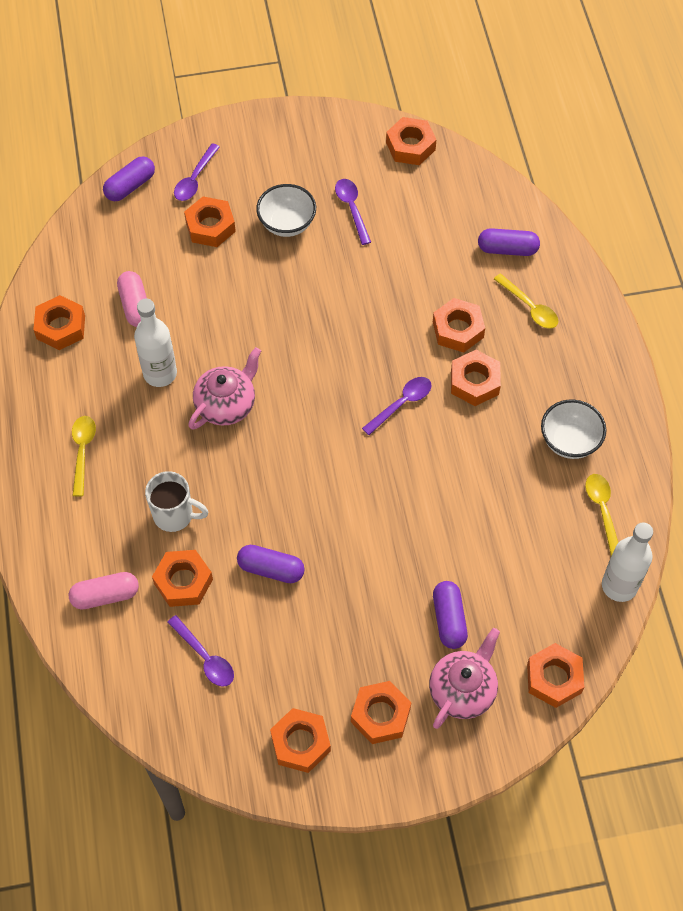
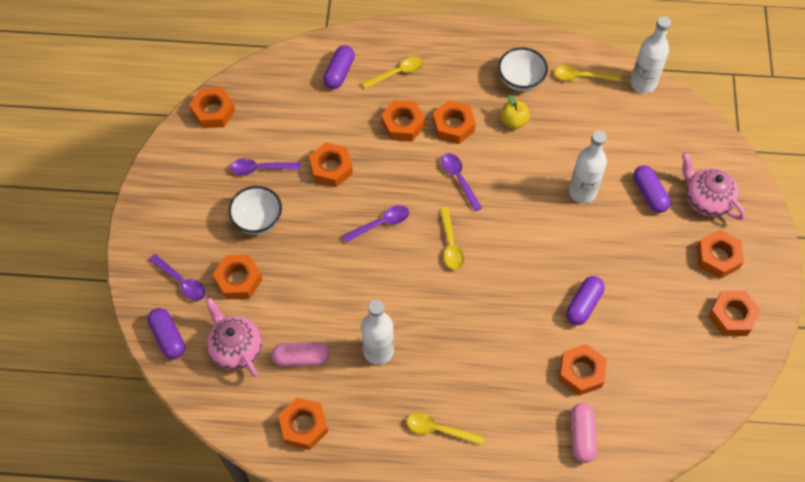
camera: 75 degrees left, 0 degrees up
white mug [145,471,208,532] -> none
purple spoon [167,615,234,687] -> purple spoon moved to [342,205,409,242]
pink teapot [188,347,261,430] -> pink teapot moved to [205,297,262,377]
purple capsule [433,581,468,649] -> purple capsule turned 60 degrees clockwise [633,165,671,213]
orange nut [527,643,584,708] -> orange nut moved to [309,143,353,187]
none -> yellow spoon [440,207,464,270]
none -> yellow apple [500,95,530,129]
none -> white bottle [569,130,607,203]

